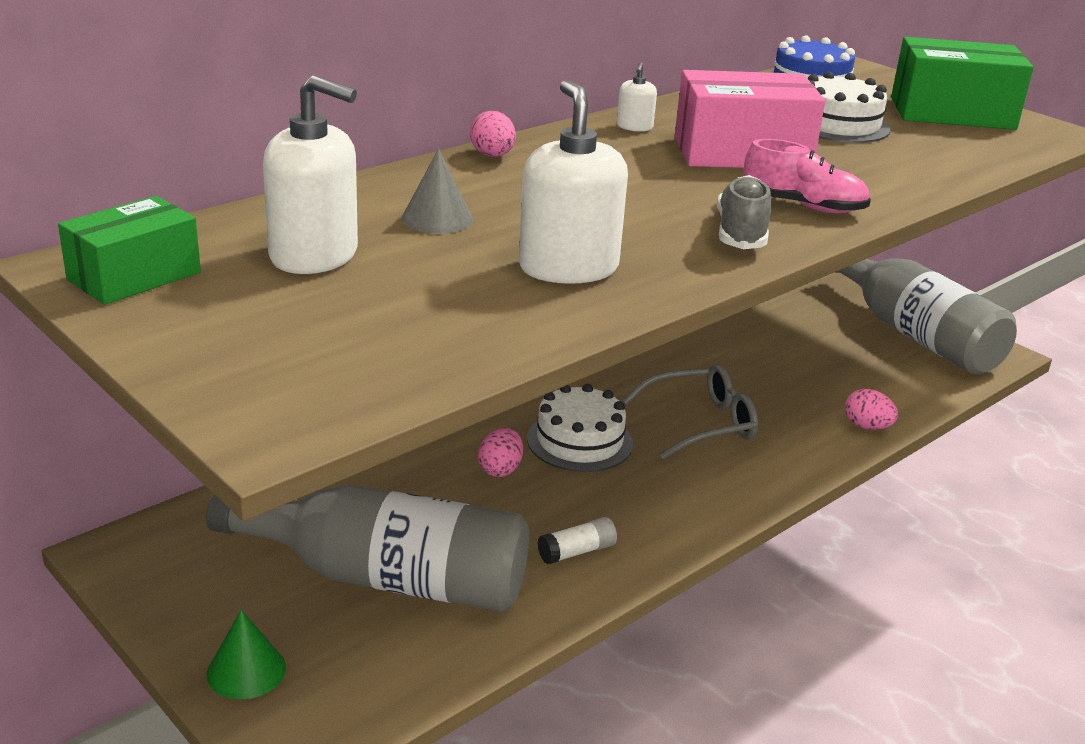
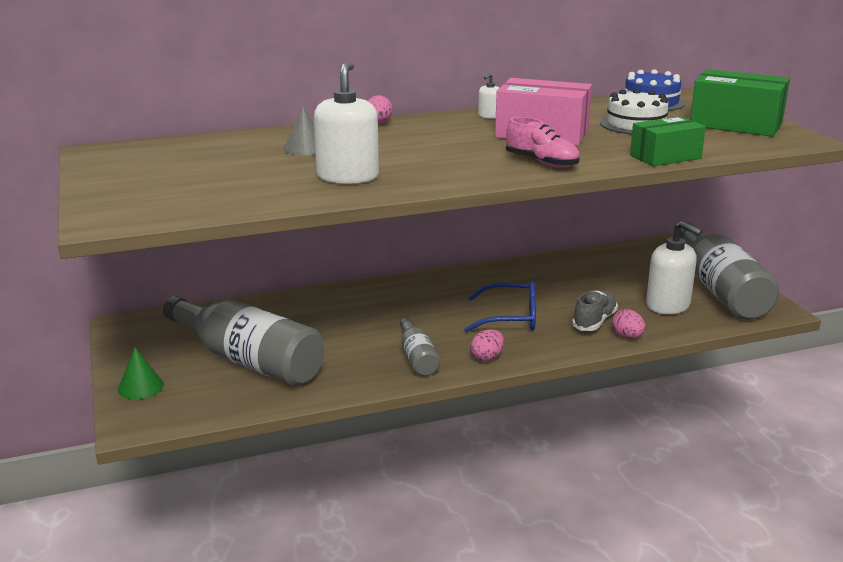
camera: 25 degrees right, 5 degrees down
green box [58,196,201,305] -> green box moved to [630,116,706,166]
white soap dispenser [263,75,358,274] -> white soap dispenser moved to [646,221,702,314]
pink egg [478,428,523,477] -> pink egg moved to [470,329,504,361]
white cake [527,384,633,472] -> none
white glue stick [537,517,617,565] -> none
grey glasses [622,364,758,459] -> blue glasses [464,281,536,332]
grey shoe [717,175,771,249] -> grey shoe moved to [572,291,618,331]
none -> grey bottle [400,318,440,376]

